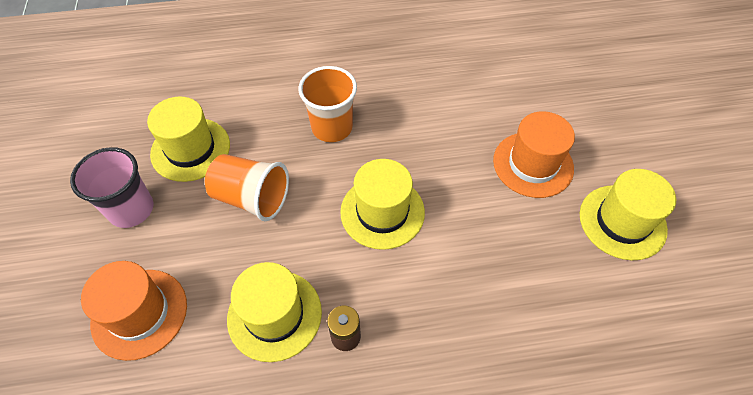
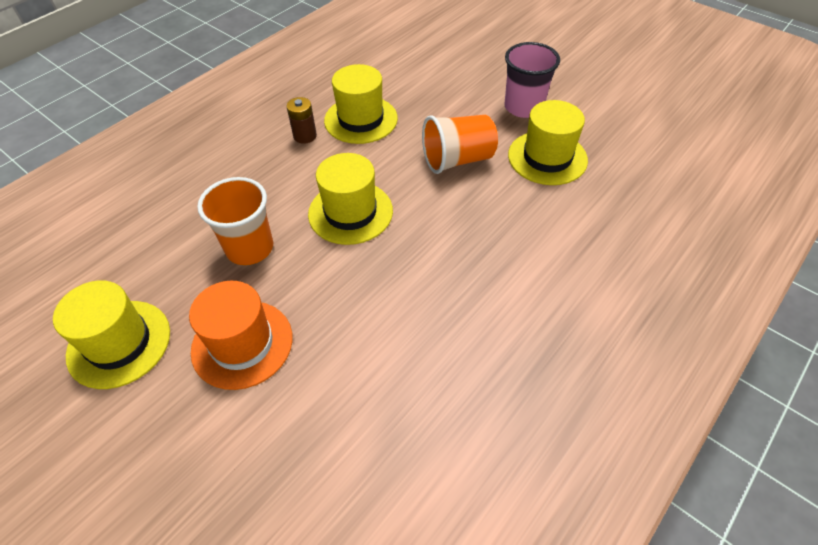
camera: 140 degrees right, 5 degrees down
orange hat [81,261,187,361] -> none
orange cup [299,66,357,142] -> orange cup moved to [197,177,273,265]

